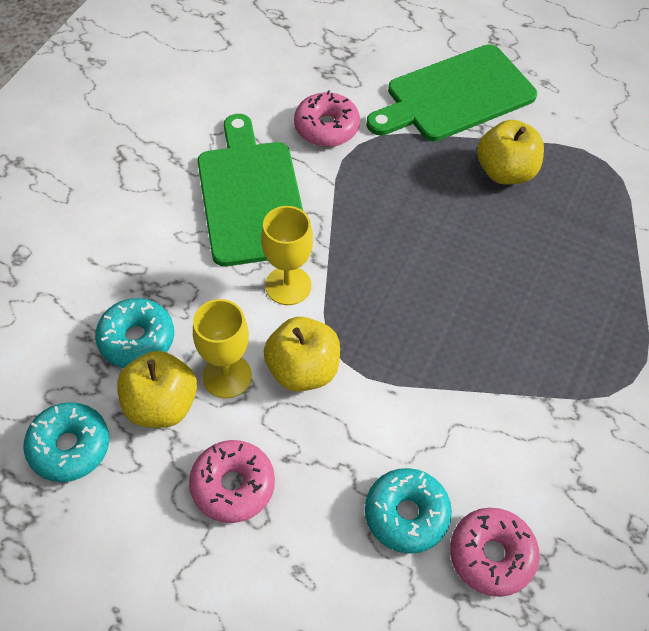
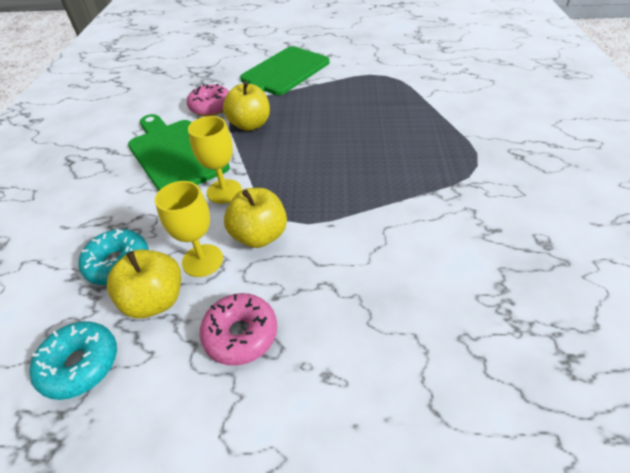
camera: 20 degrees left, 10 degrees down
turquoise donut [365,468,452,554] -> none
pink donut [450,508,540,597] -> none
yellow apple [477,120,544,185] -> yellow apple moved to [223,81,270,131]

